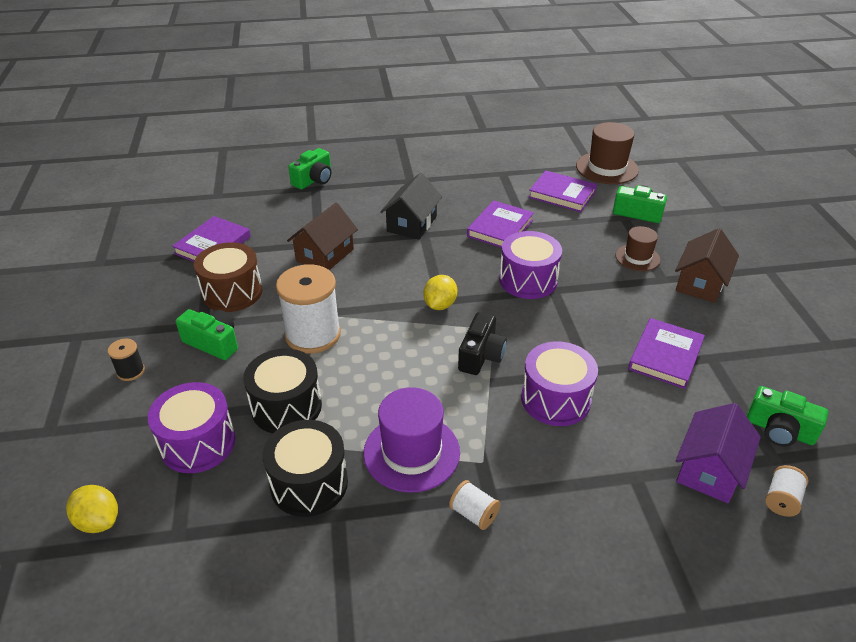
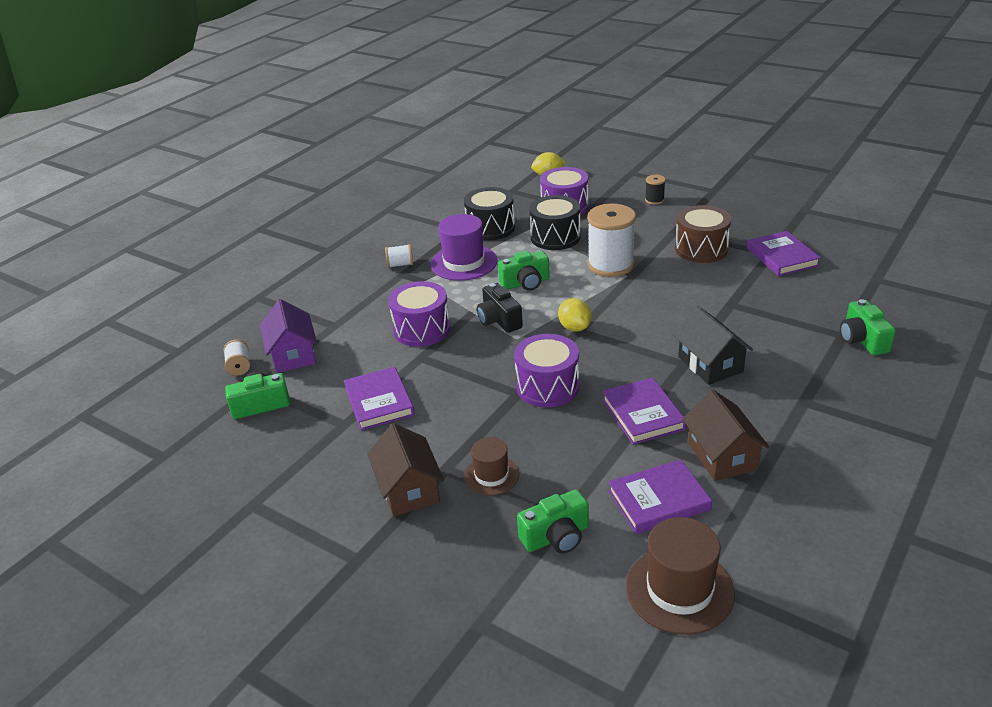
camera: 135 degrees right, 5 degrees down
green camera [176,309,238,360] -> green camera moved to [498,251,550,291]
brown house [287,203,358,270] -> brown house moved to [683,390,770,481]

